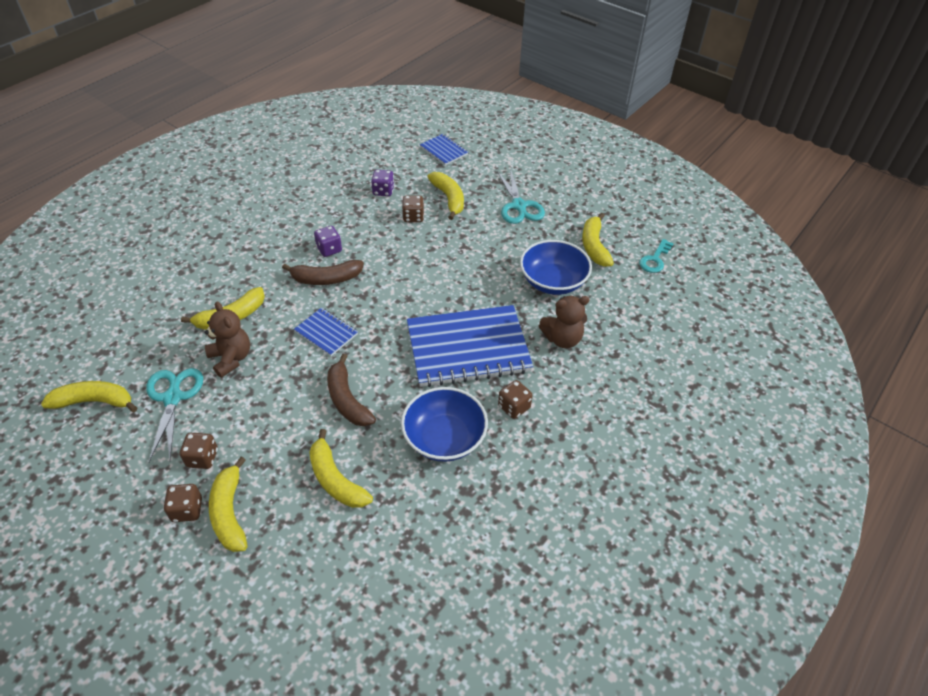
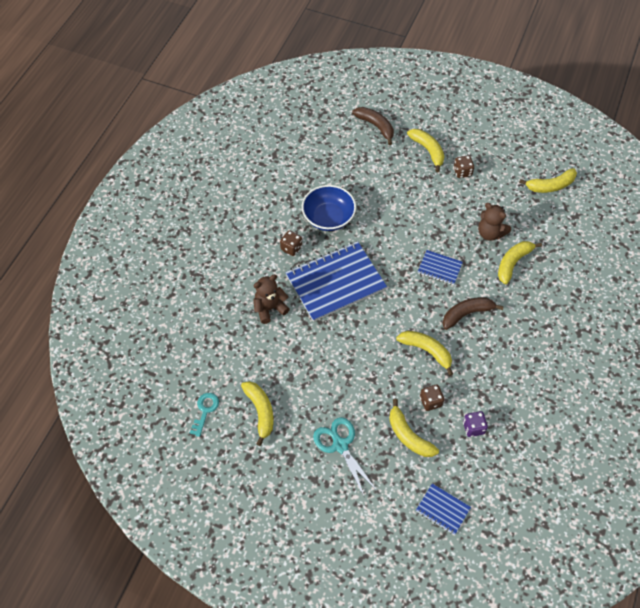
camera: 165 degrees right, 10 degrees up
turquoise scissors [146,368,203,462] -> none
brown dice [164,484,202,522] -> none
yellow banana [309,429,373,508] -> yellow banana moved to [396,331,453,376]
purple dice [314,226,342,257] -> none
brown banana [327,354,376,426] -> brown banana moved to [352,107,394,145]
blue bowl [520,240,592,295] -> none

